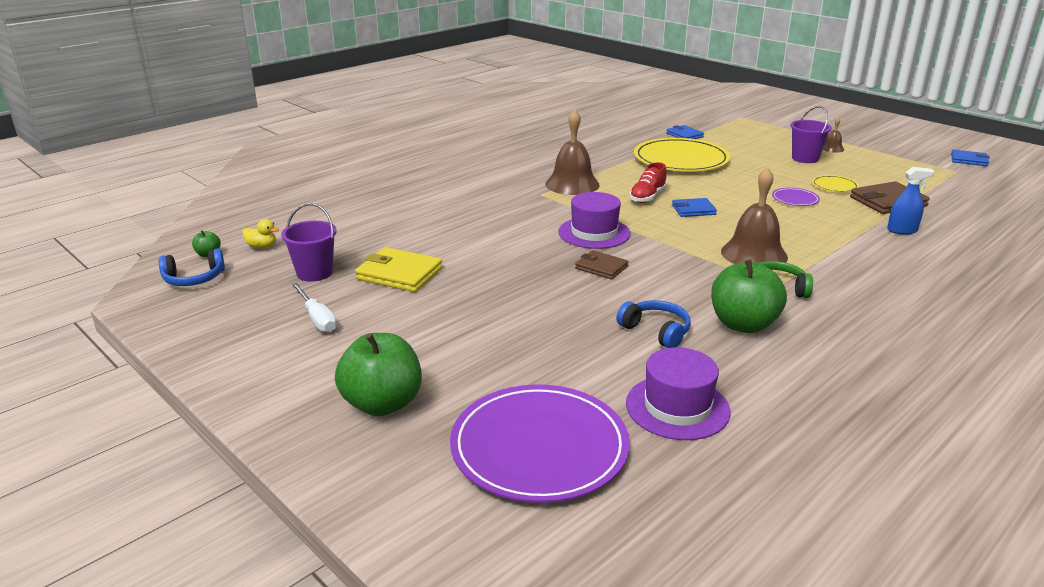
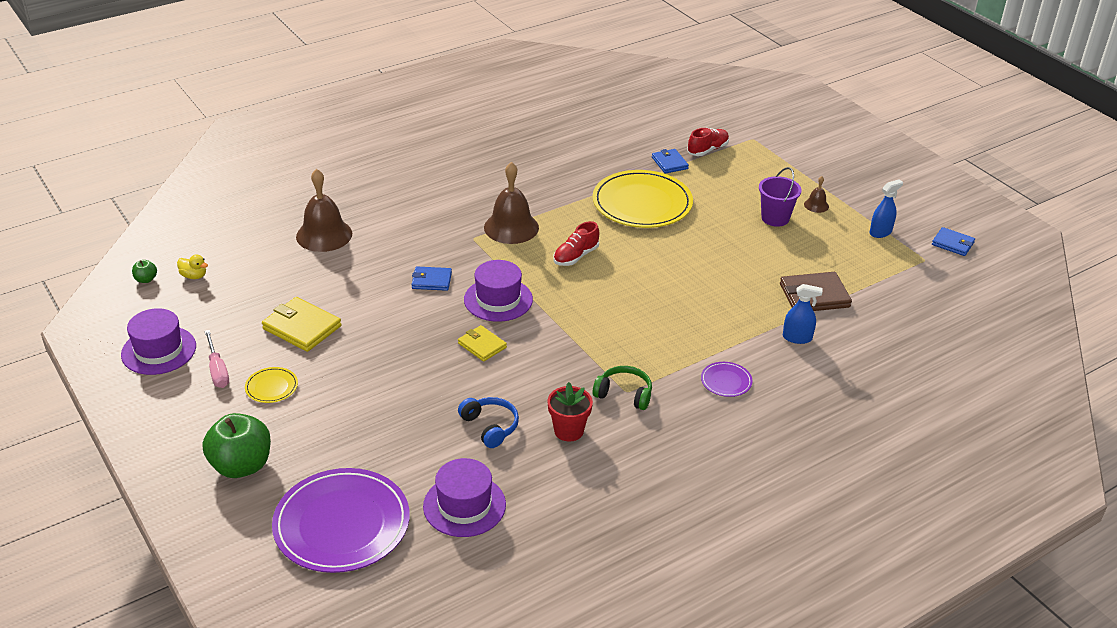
camera: 10 degrees right, 10 degrees up
blue headphones [159,248,225,286] -> none
purple bucket [281,203,337,282] -> none
white screwdriver [292,283,337,333] -> pink screwdriver [204,330,229,388]
brown wallet [575,250,629,279] -> yellow wallet [458,325,507,362]
blue wallet [672,198,717,217] -> blue wallet moved to [411,266,452,291]
green apple [711,259,787,333] -> red flower pot [548,382,593,442]
brown bell [721,167,788,264] -> brown bell moved to [296,169,352,252]
purple plate [772,188,820,206] -> purple plate moved to [701,362,753,397]
yellow plate [812,175,859,192] -> yellow plate moved to [245,367,298,403]
none -> purple hat [121,308,196,375]
none -> red shoe [687,128,729,156]
none -> blue spray bottle [870,179,903,238]

